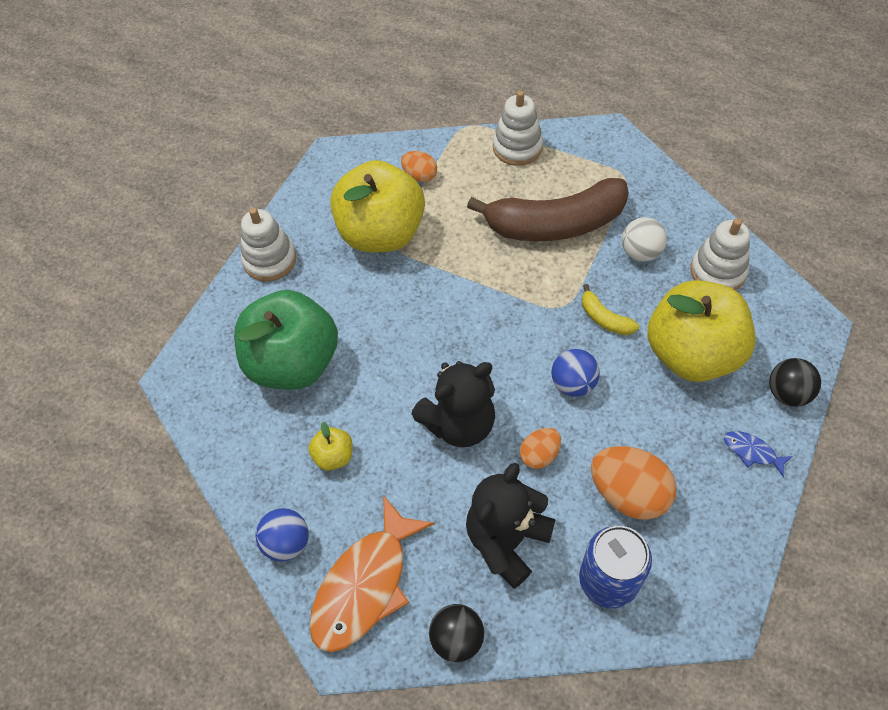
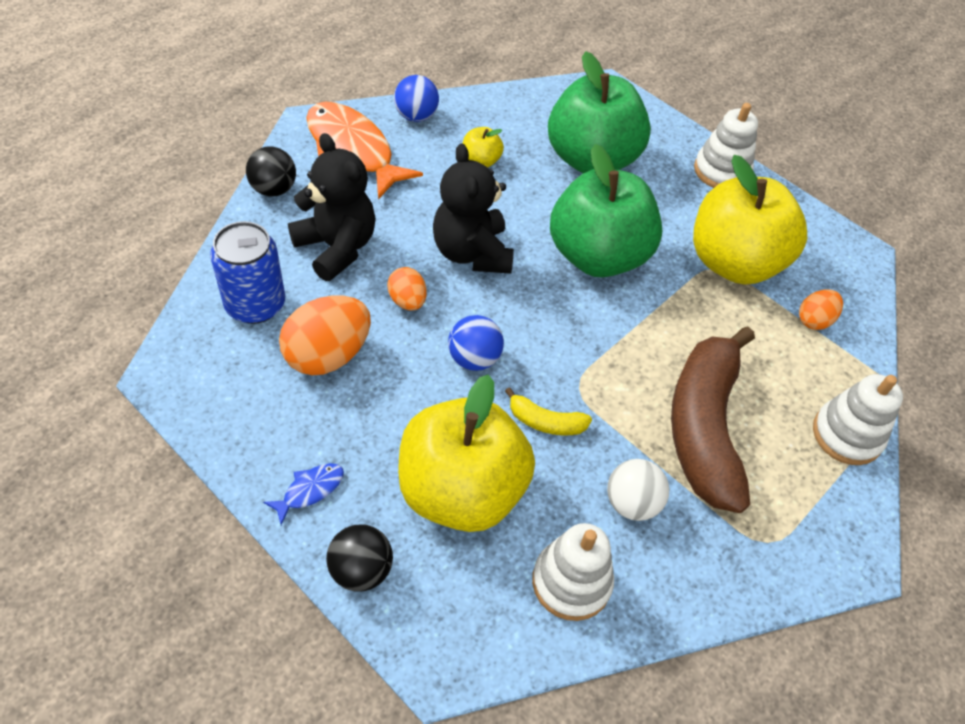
camera: 100 degrees right, 5 degrees down
yellow banana [582,284,639,335] -> yellow banana turned 135 degrees counterclockwise [505,387,592,435]
none -> green apple [550,144,662,277]

